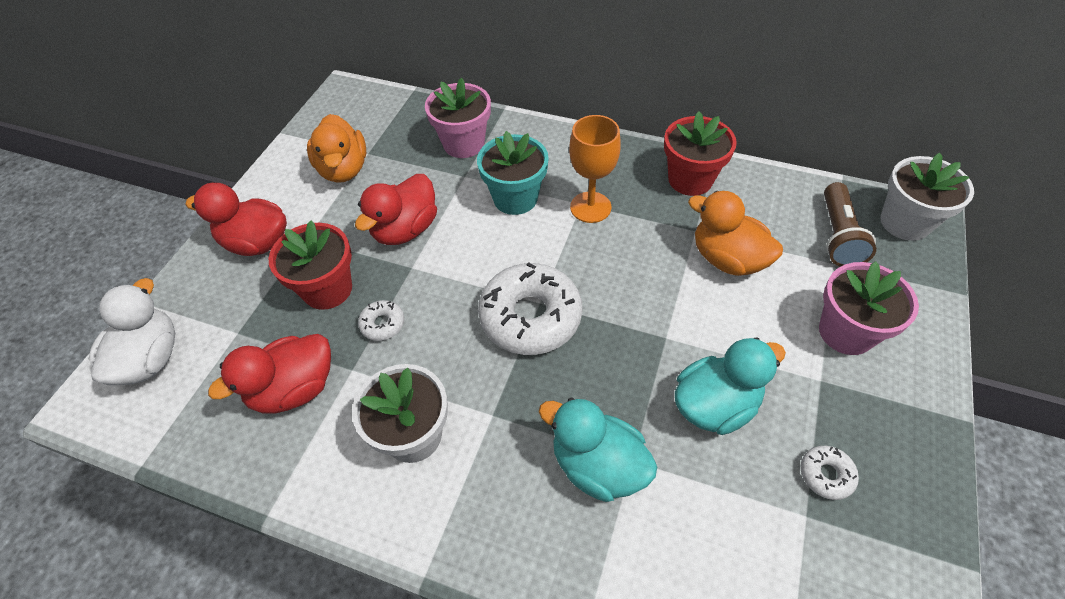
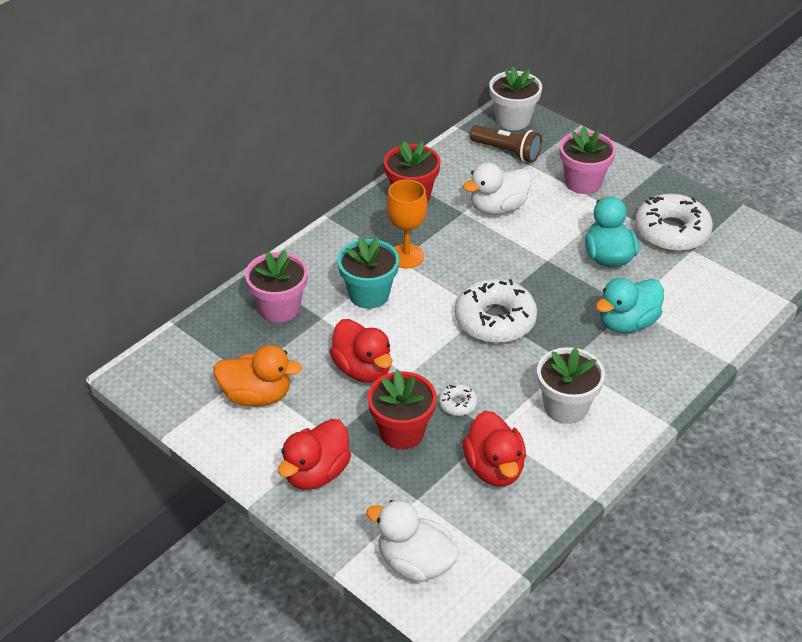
camera: 70 degrees left, 10 degrees down
orange duck [688,191,783,276] -> white duck [463,162,532,215]
white donut [801,446,859,500] -> white donut [635,194,713,251], size x2.25

